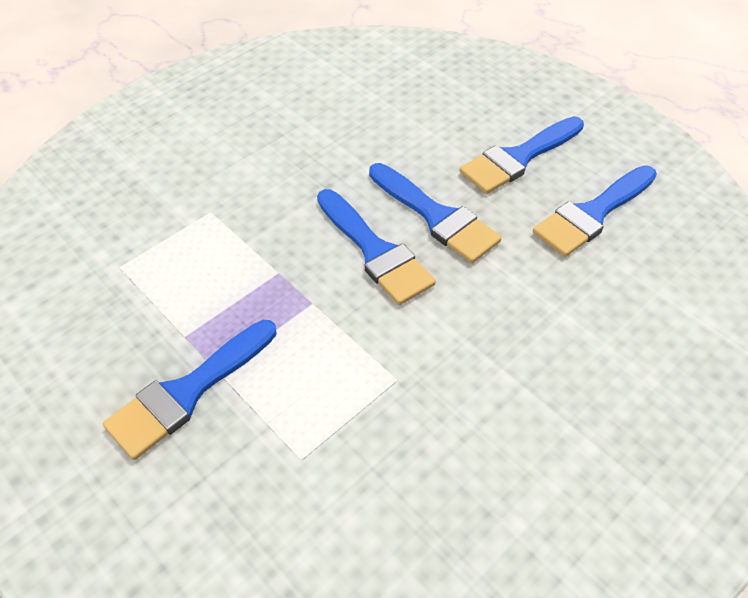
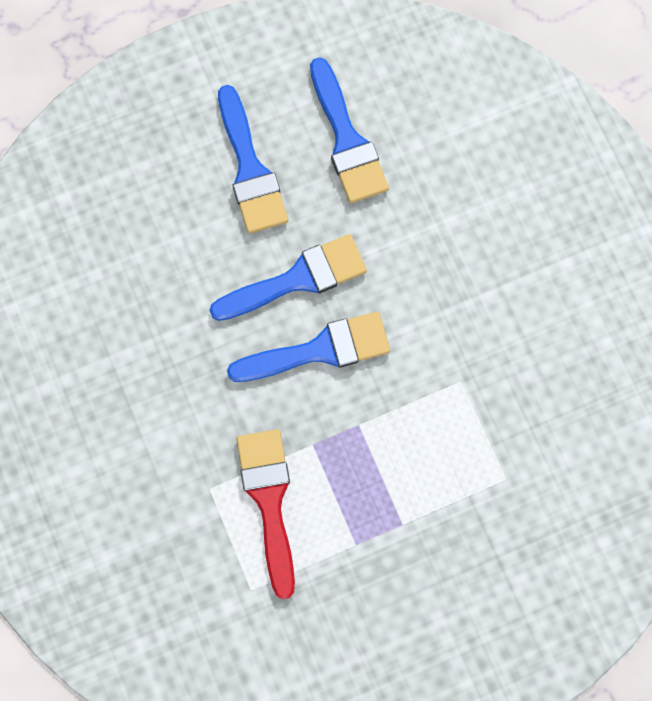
camera: 70 degrees left, 25 degrees up
blue brush [103,320,276,460] -> none
none -> red brush [236,429,295,599]

